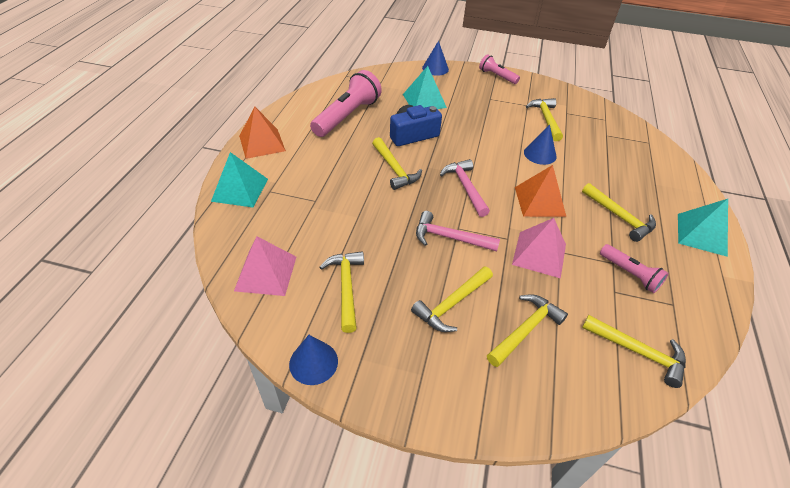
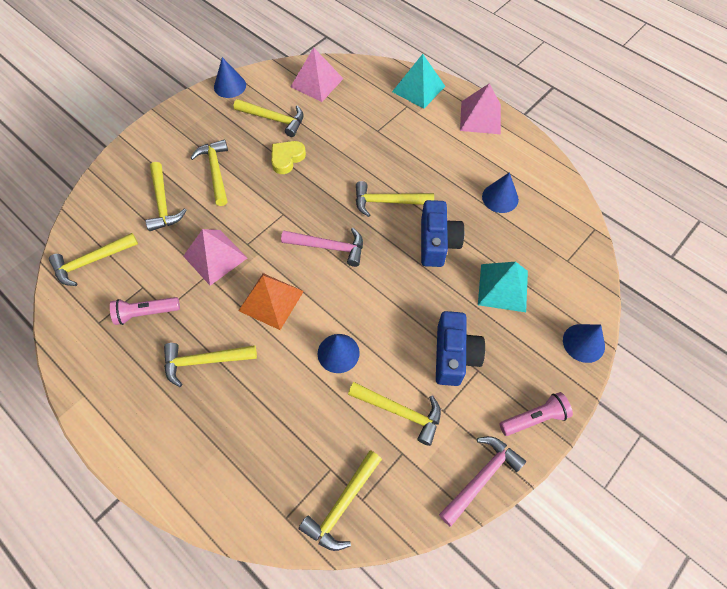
camera: 120 degrees right, 15 degrees up
orange pyramid [239,107,286,159] -> pink pyramid [460,83,501,134]
pink flashlight [310,70,382,137] -> blue cone [482,172,519,213]
pink hammer [416,211,500,251] -> pink hammer moved to [439,436,526,527]
turquoise pyramid [678,199,728,257] -> none
none -> yellow heart [271,141,306,174]
none -> yellow hammer [299,450,382,551]
none -> blue camera [436,311,485,386]

